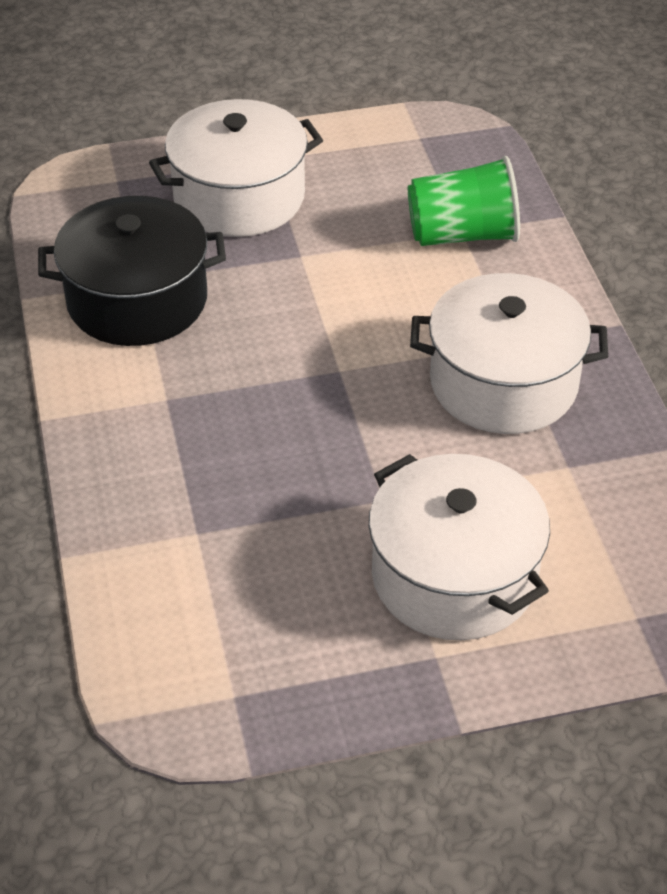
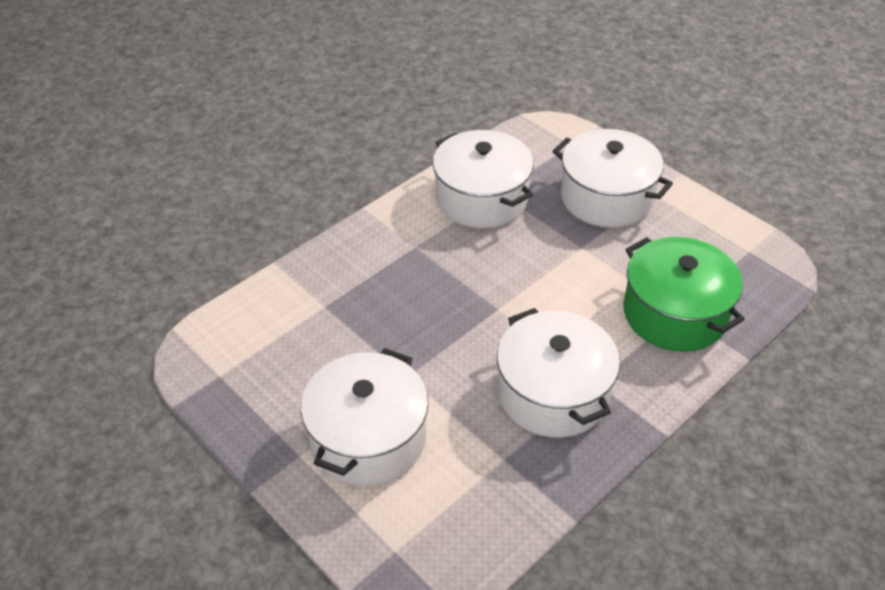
camera: 60 degrees right, 0 degrees up
black pot [38,196,226,346] -> white pot [433,130,534,229]
green cup [408,156,520,246] -> green pot [623,237,745,352]

